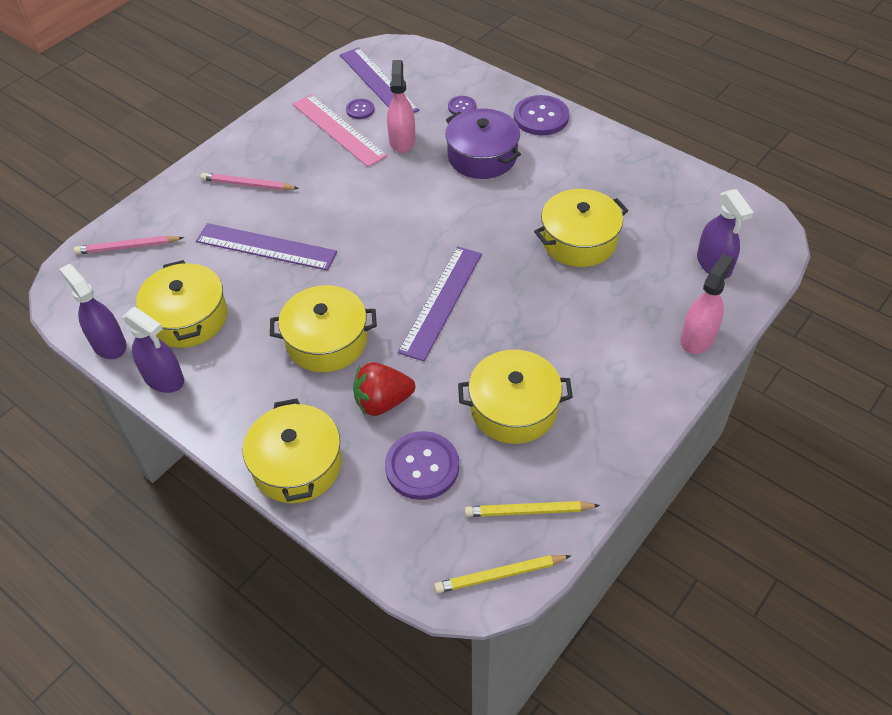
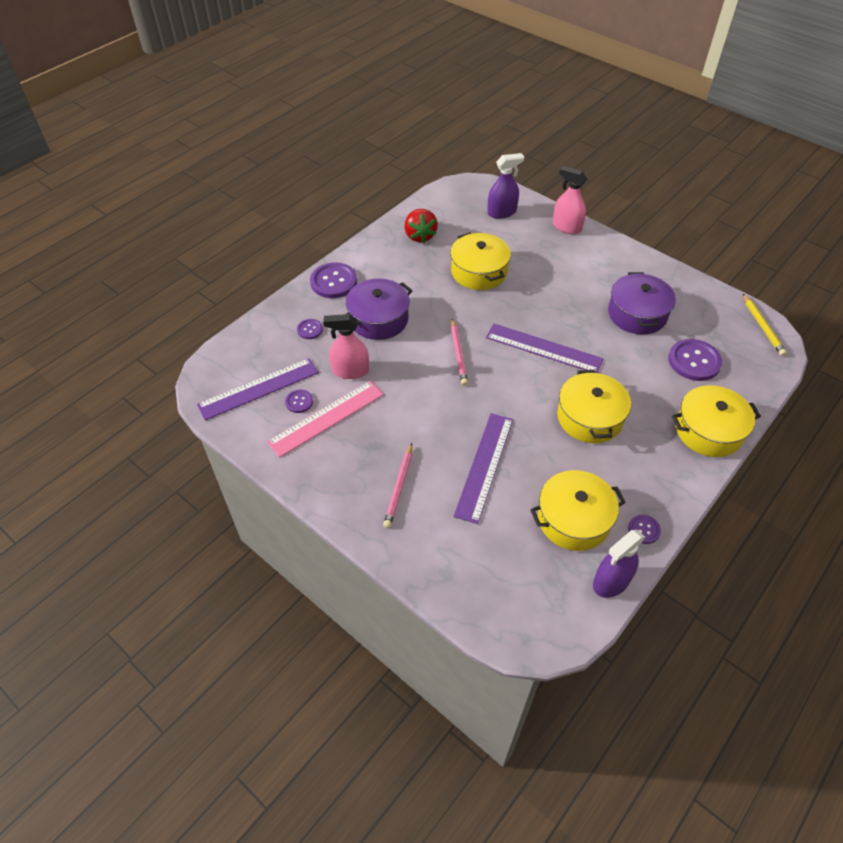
camera: 90 degrees left, 0 degrees up
pink pencil [74,235,184,254] -> pink pencil moved to [451,319,468,386]
purple spray bottle [123,307,184,393] -> purple button [628,515,661,544]
red strawberry [353,362,415,416] -> red strawberry moved to [404,209,438,243]
yellow pot [458,350,573,444] -> purple pot [608,272,676,335]
yellow pencil [465,501,600,517] -> none

